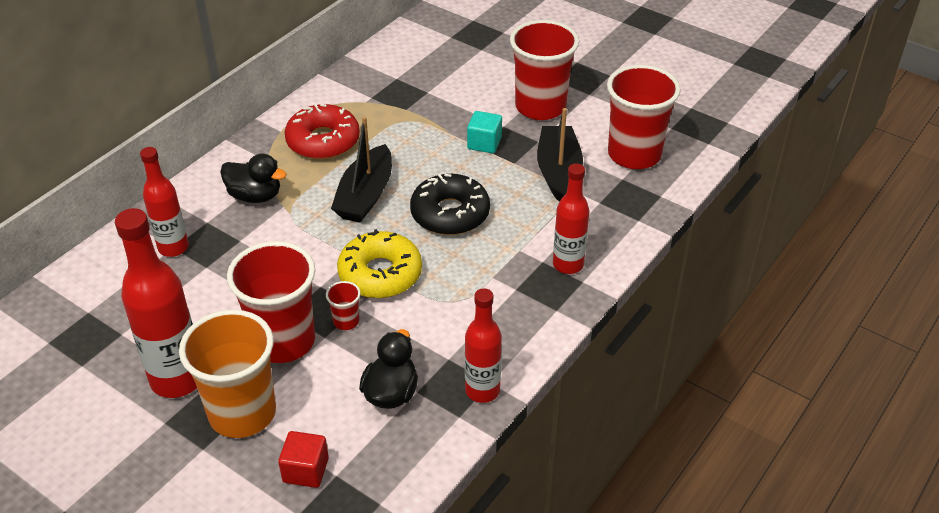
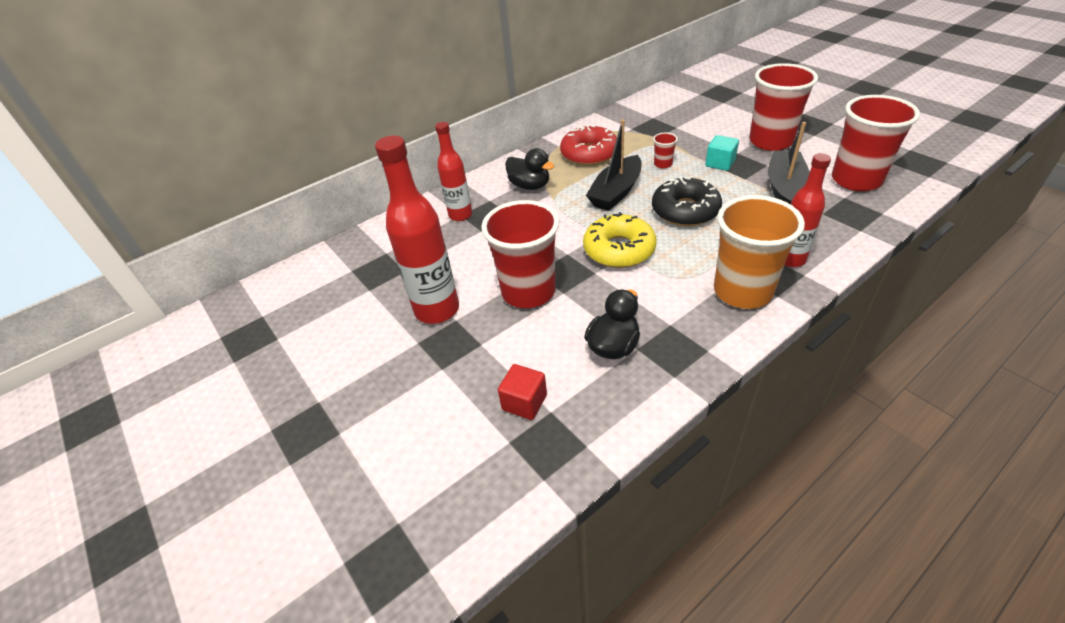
camera: 20 degrees right, 0 degrees up
orange cup [179,310,276,438] -> orange cup moved to [714,195,805,309]
red cup [326,281,360,330] -> red cup moved to [653,133,678,169]
red bottle [465,288,502,403] -> none

